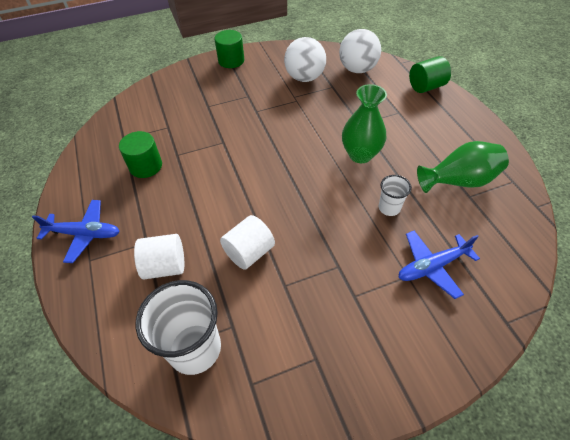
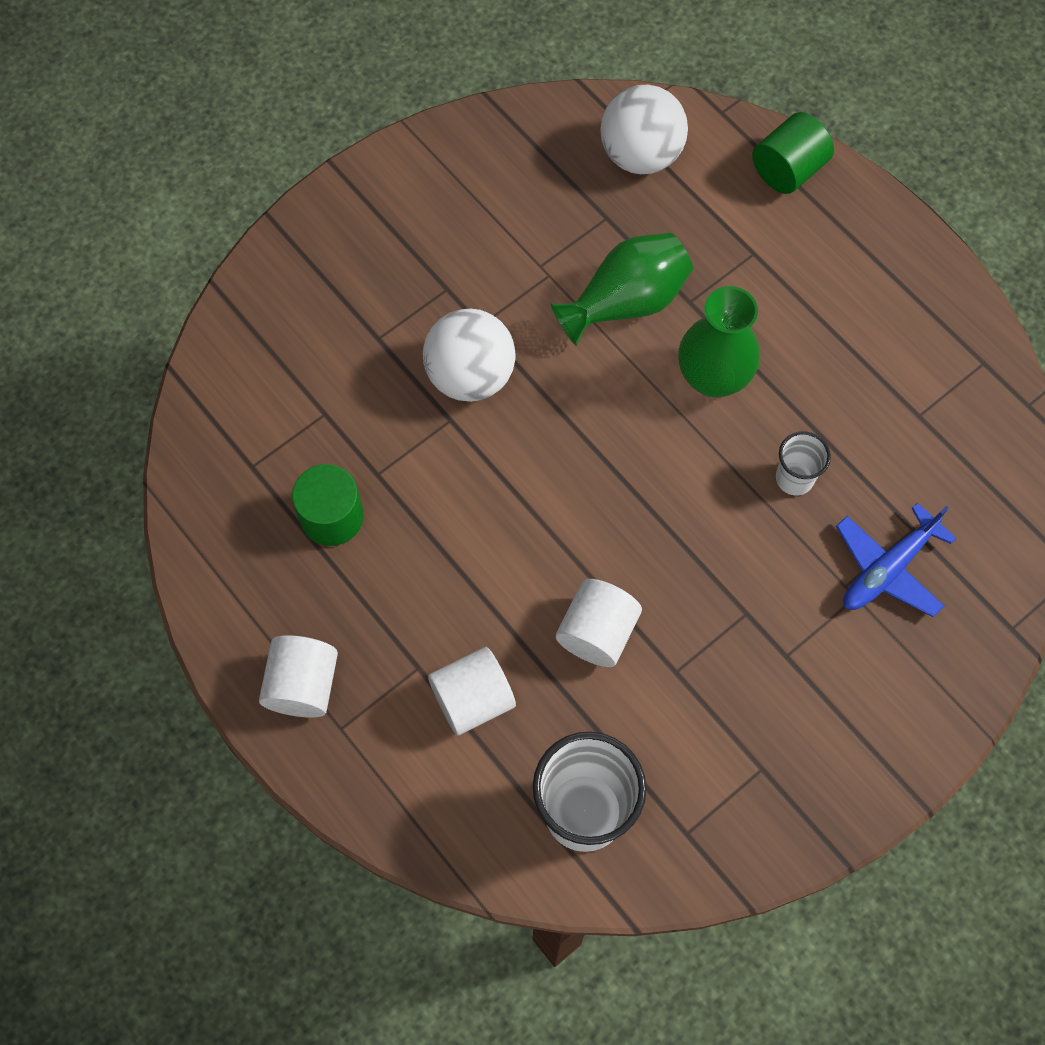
camera: 20 degrees left, 15 degrees up
blue plane [32,200,120,263] -> white cylinder [259,635,338,718]
green cylinder [214,30,244,68] -> none
white ball [284,37,326,82] -> white ball moved to [423,309,516,402]
green vase [417,141,509,193] -> green vase moved to [551,233,693,346]

